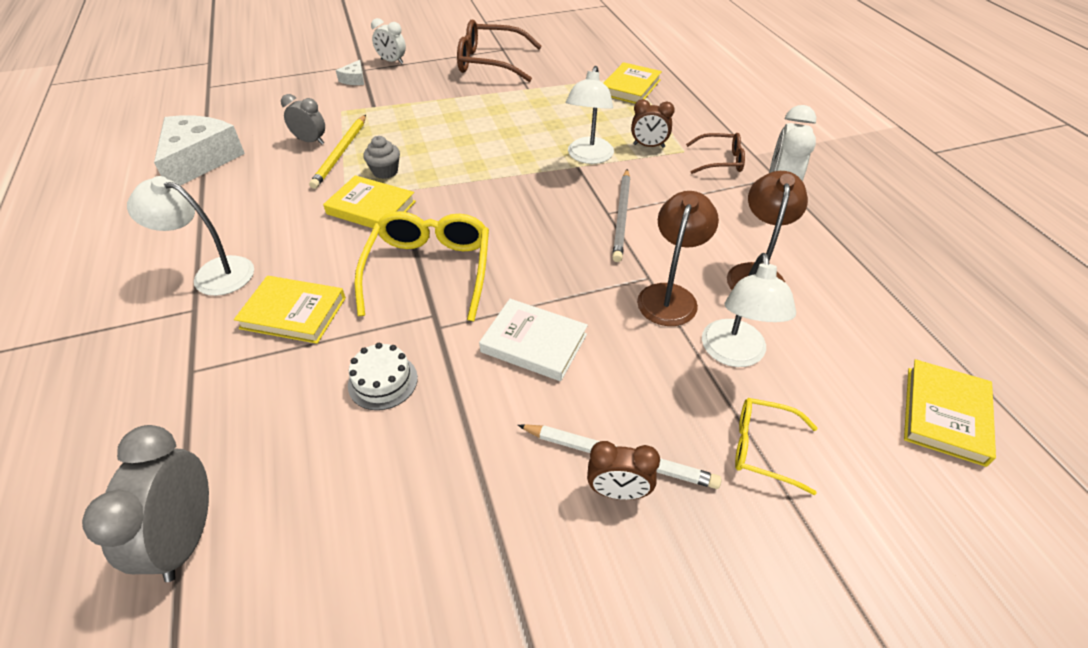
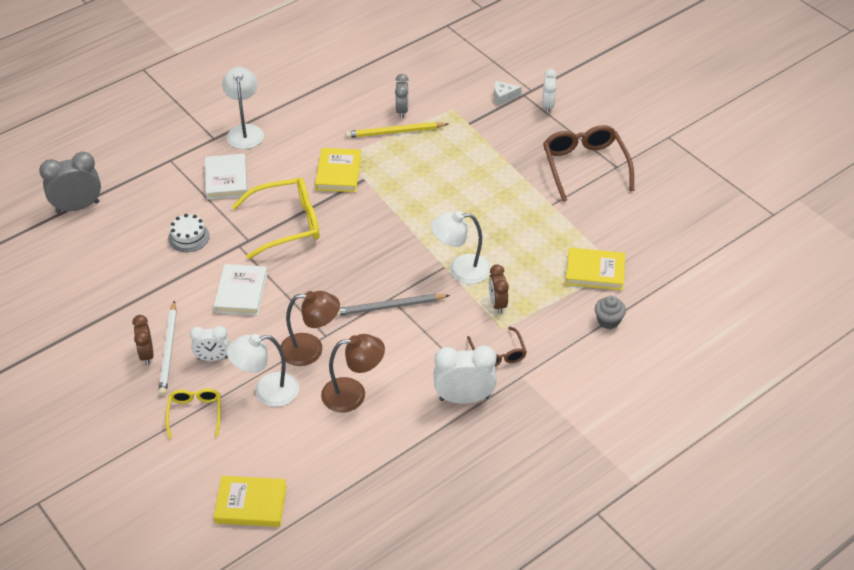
camera: 70 degrees right, 0 degrees up
white cheese [154,116,245,186] -> none
yellow book [234,276,346,344] -> white book [205,154,247,200]
grey cupcake [363,136,400,179] -> grey cupcake moved to [595,296,626,329]
none -> white clock [190,326,230,361]

